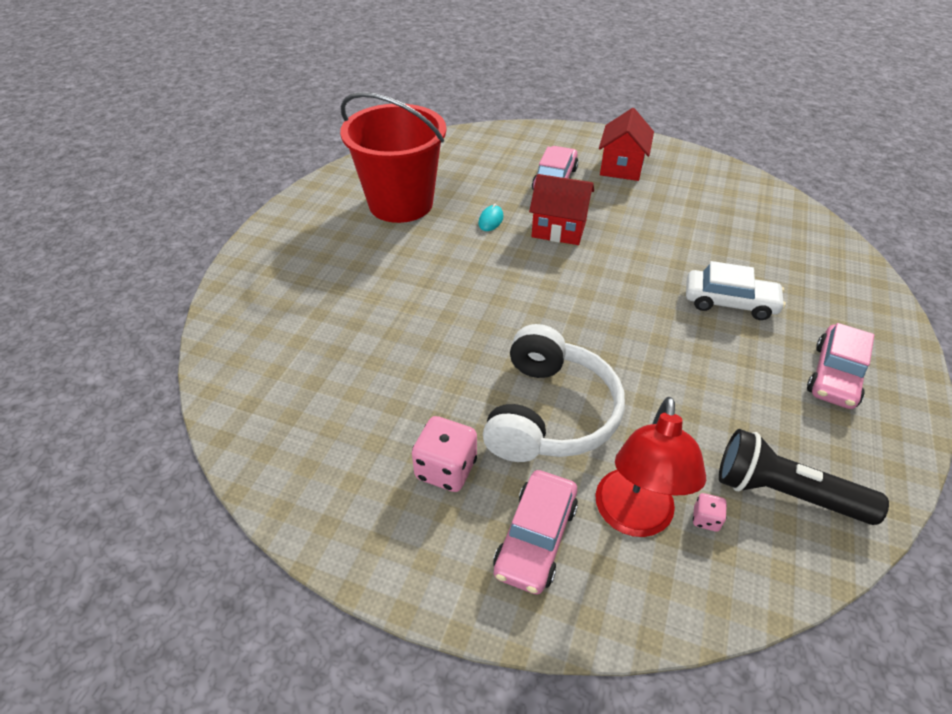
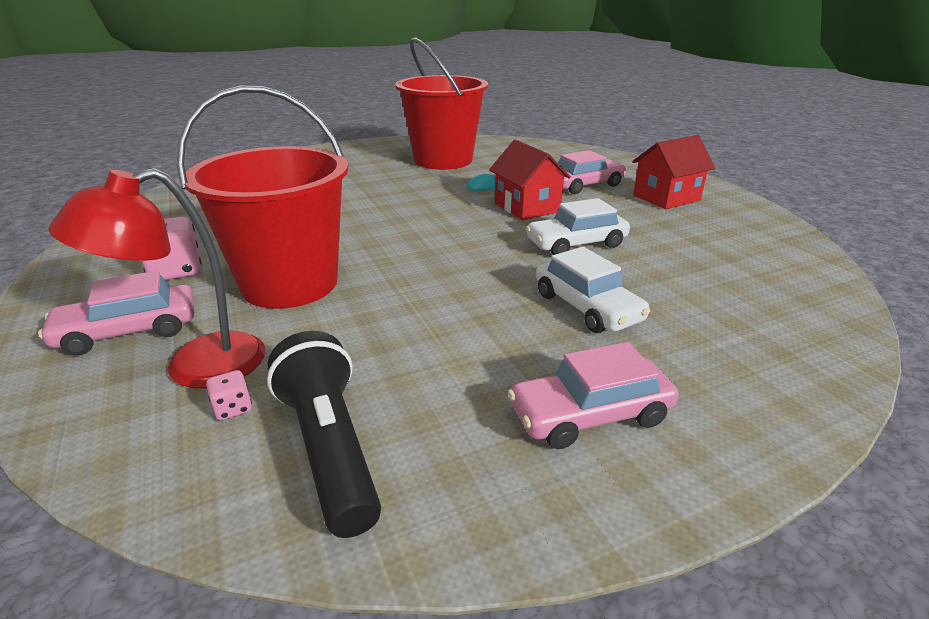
camera: 45 degrees right, 15 degrees down
white headphones [483,324,625,462] -> red bucket [177,85,349,309]
none -> white car [526,198,630,255]

